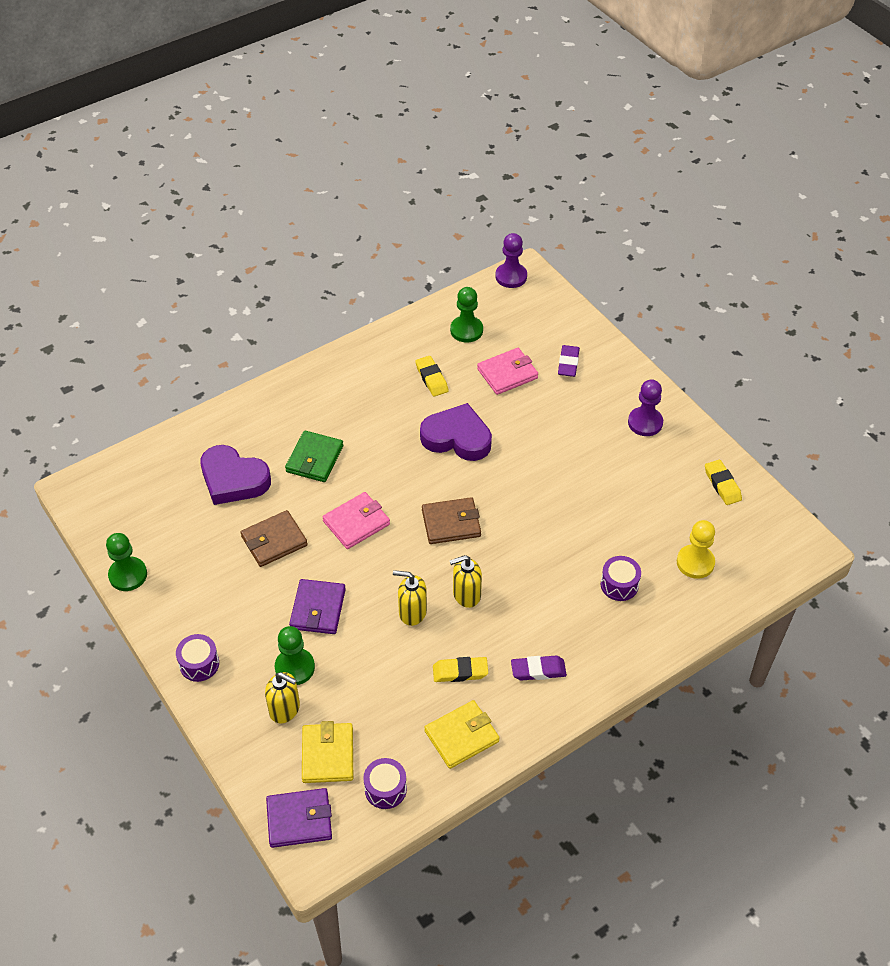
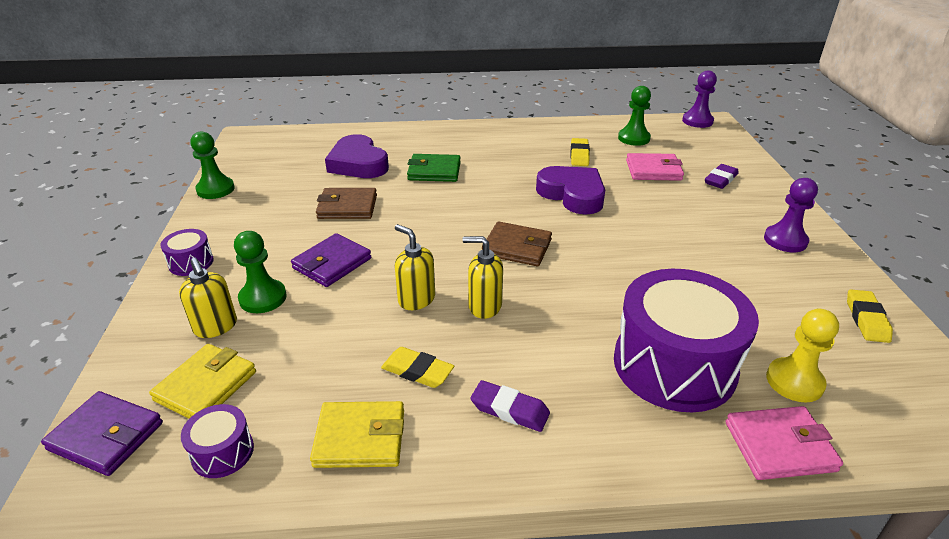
camera: 30 degrees right, 15 degrees down
green wallet [285,431,343,482] -> green wallet turned 45 degrees clockwise [407,154,461,182]
pink wallet [323,492,390,549] -> pink wallet moved to [726,406,843,480]
purple drum [601,556,641,601] -> purple drum [614,269,759,413], size x2.32

